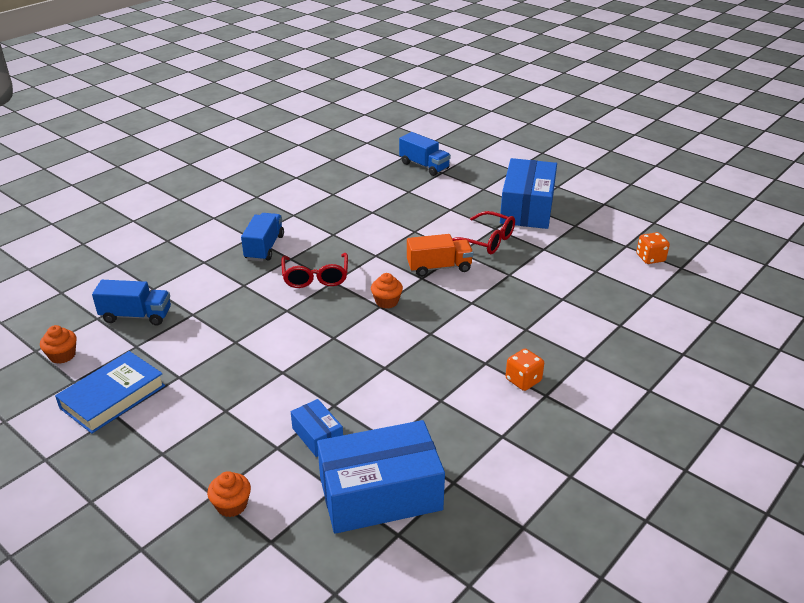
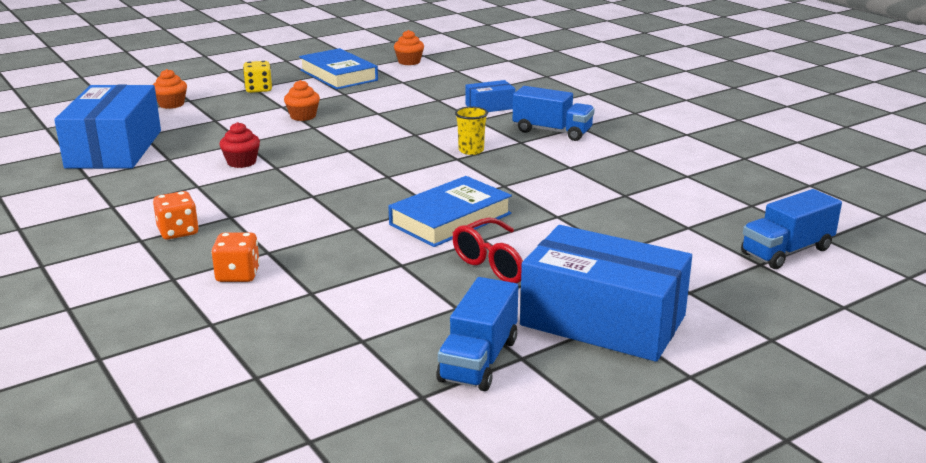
camera: 105 degrees right, 10 degrees down
blue truck [92,280,171,326] -> blue truck moved to [436,277,518,391]
red glasses [281,253,348,288] -> yellow cup [455,107,488,155]
blue box [291,399,343,457] -> blue box moved to [466,80,516,112]
orange cupcake [371,273,403,308] -> orange cupcake moved to [284,80,320,121]
orange truck [407,234,473,277] -> blue book [389,176,512,247]
orange dice [636,232,670,264] -> orange dice moved to [211,232,260,282]
none -> red cupcake [219,122,260,168]
none -> yellow dice [243,61,272,93]

